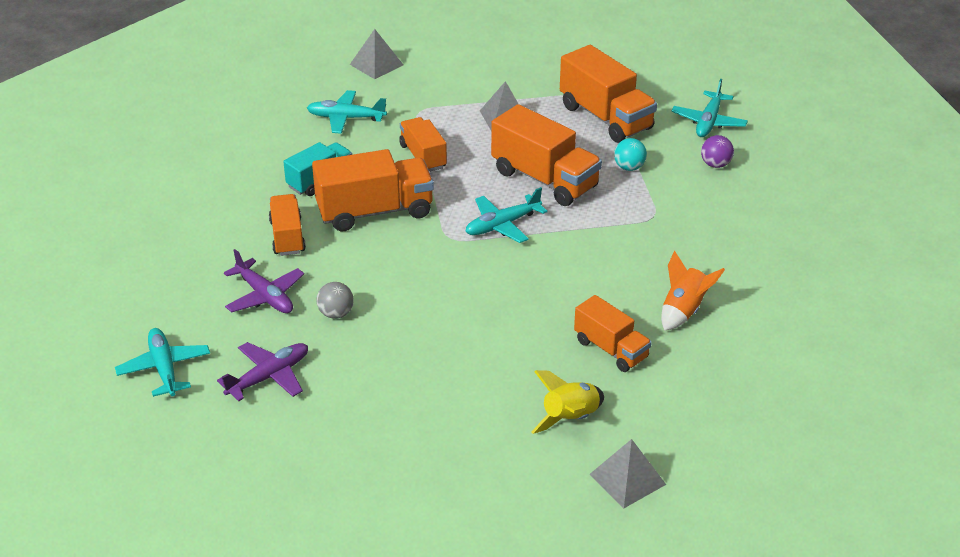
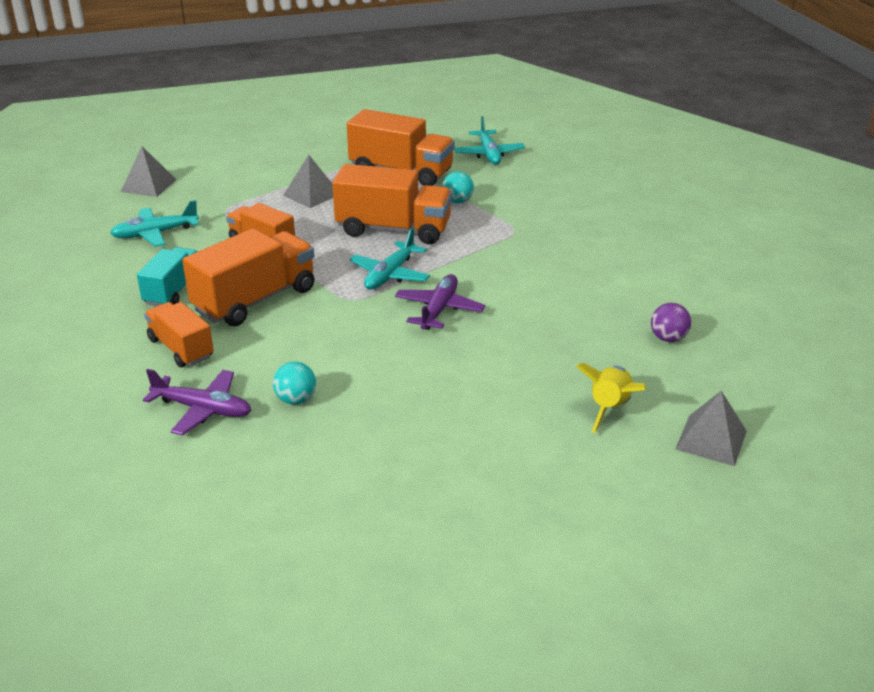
camera: 30 degrees left, 5 degrees down
turquoise plane [115,328,210,397] -> none
purple plane [217,342,308,401] -> purple plane moved to [395,274,485,330]
grey ball [316,282,354,319] -> turquoise ball [273,362,316,405]
orange truck [574,295,652,372] -> none
orange rocket [661,251,725,331] -> none
purple ball [701,135,734,168] -> purple ball moved to [651,303,691,342]

